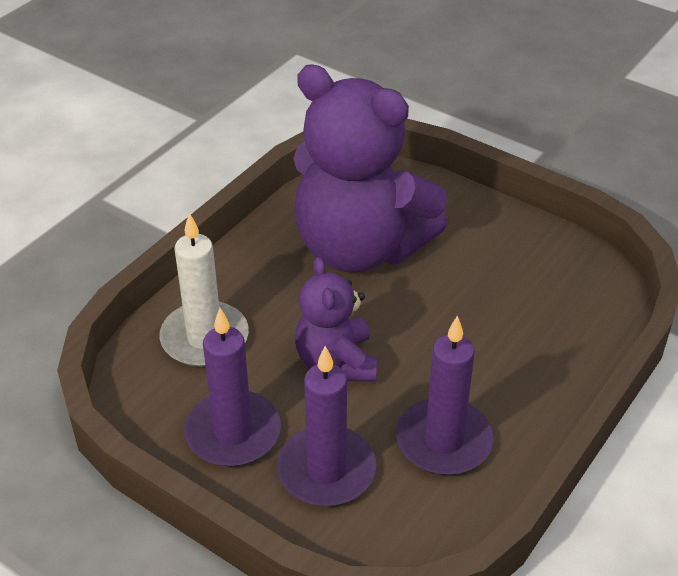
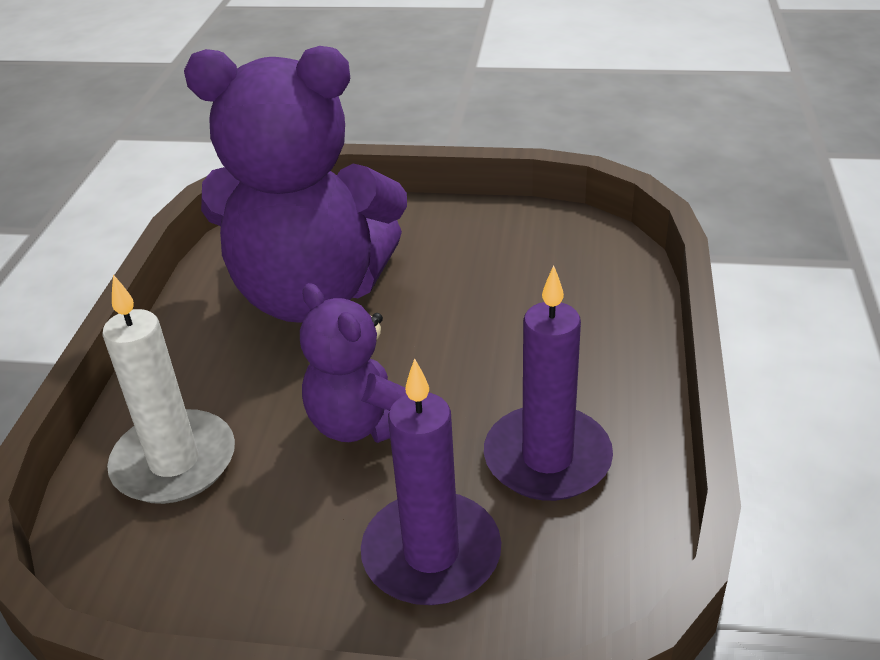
camera: 25 degrees left, 5 degrees down
purple candle [184,308,281,467] -> none

